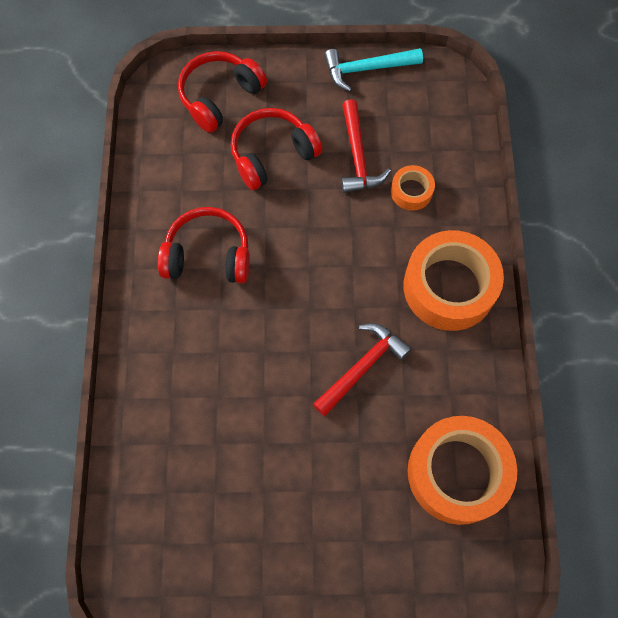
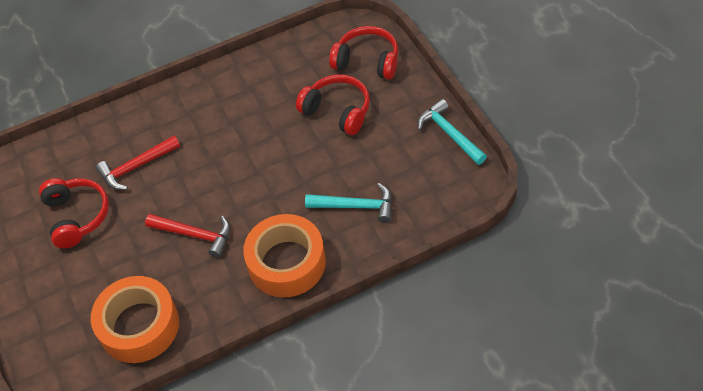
camera: 70 degrees right, 15 degrees down
red headphones [158,207,250,283] -> red headphones moved to [39,178,109,248]
red hammer [341,99,391,193] -> red hammer moved to [96,136,180,190]
orange tape [391,165,435,211] -> turquoise hammer [305,183,392,223]

